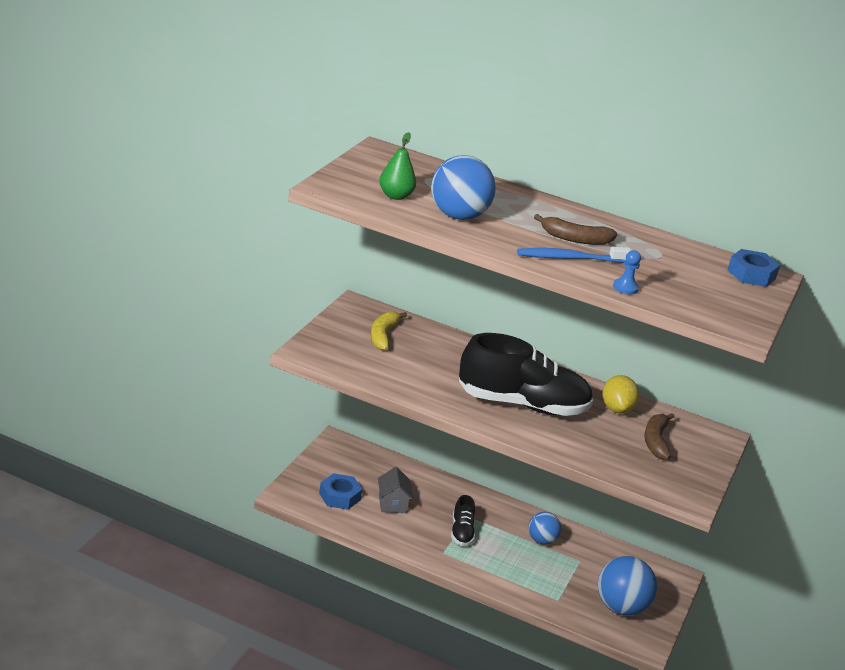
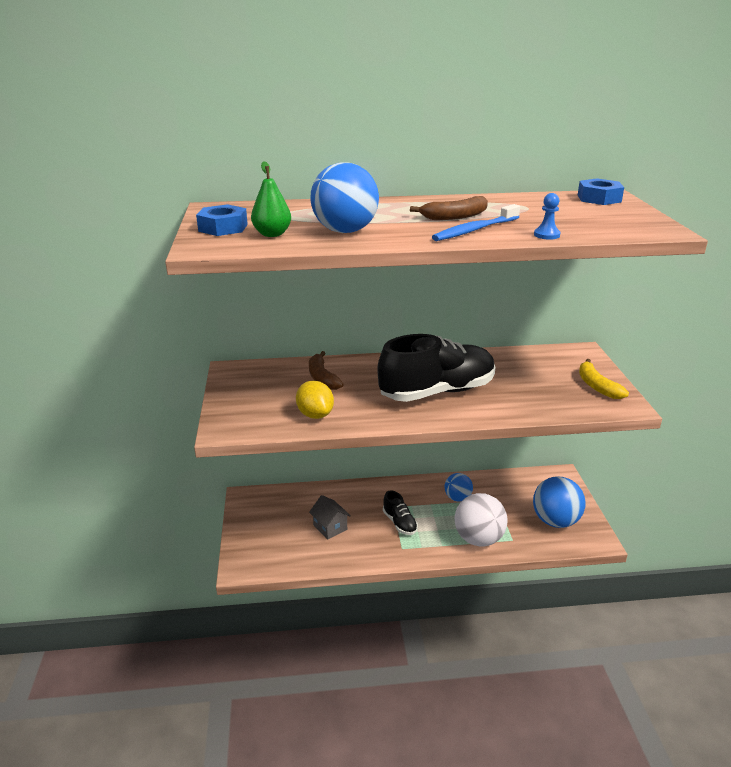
camera: 25 degrees left, 0 degrees up
blue nut [319,473,362,510] -> blue nut moved to [196,204,248,236]
yellow banana [371,311,407,350] -> yellow banana moved to [579,359,629,399]
yellow lemon [602,375,639,414] -> yellow lemon moved to [296,381,334,419]
brown banana [644,413,675,460] -> brown banana moved to [309,351,344,390]
none -> white ball [455,493,508,546]

